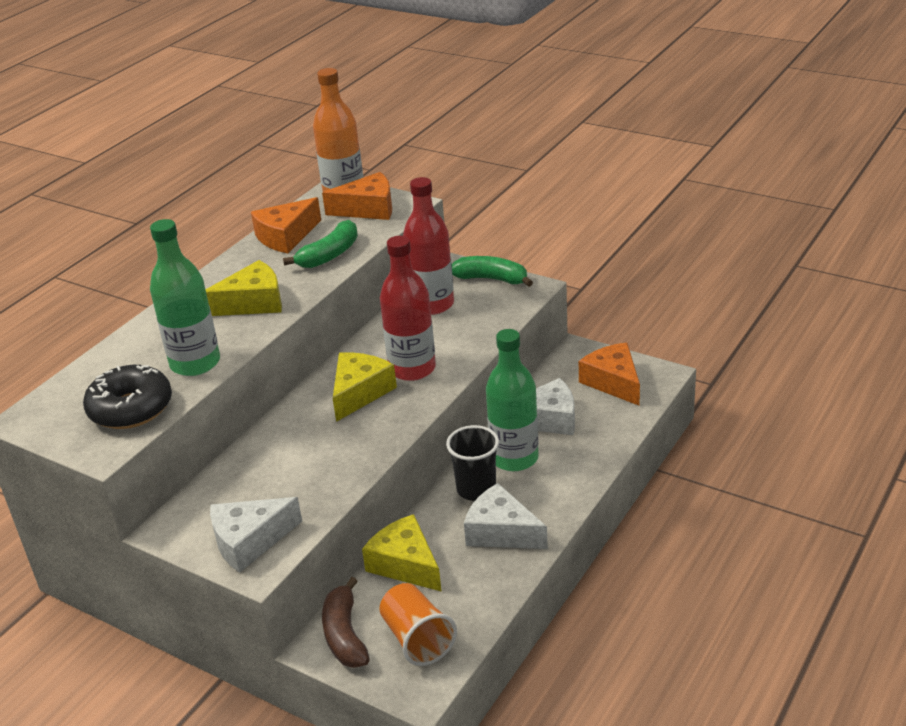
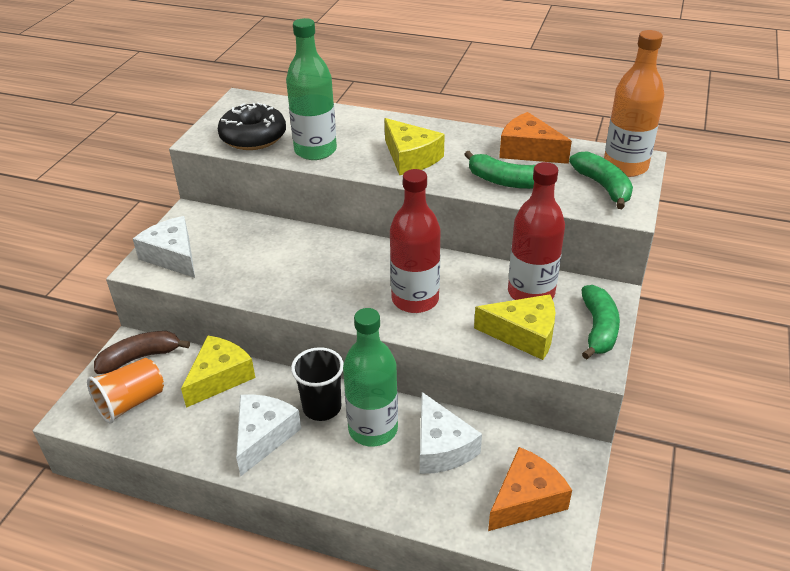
camera: 75 degrees right, 5 degrees up
orange cheese [322,172,392,220] -> green banana [569,151,633,209]
yellow cheese [333,352,397,422] -> yellow cheese moved to [474,294,555,360]

